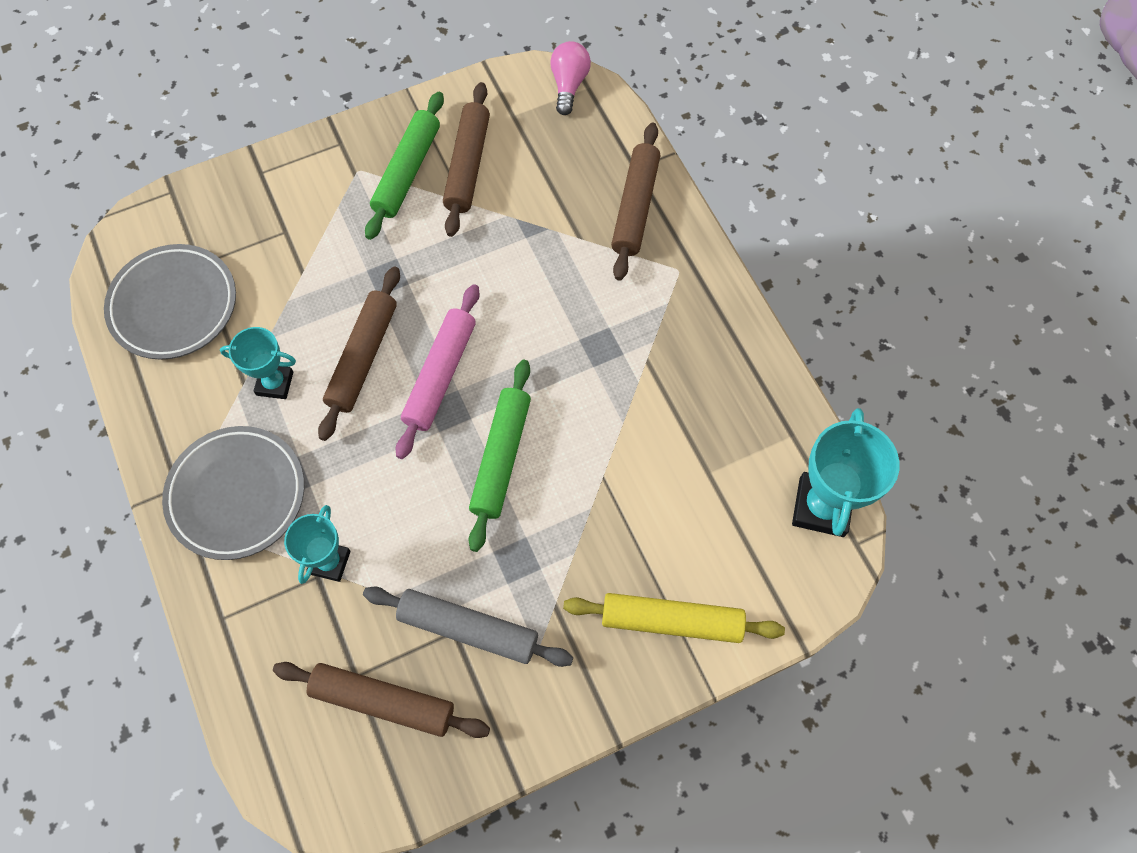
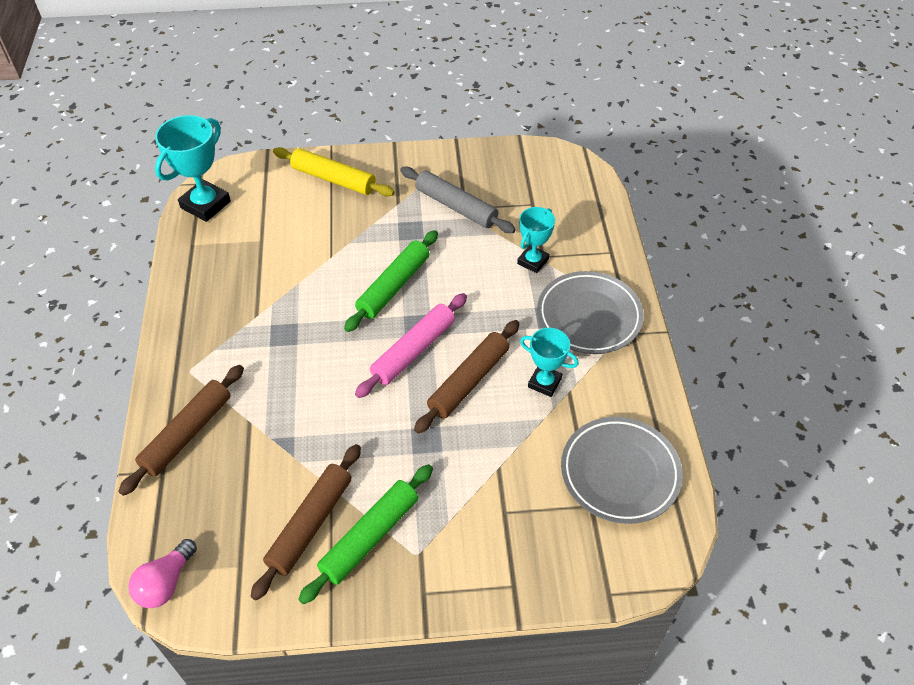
camera: 160 degrees left, 15 degrees down
brown rolling pin [273,662,490,738] -> none

